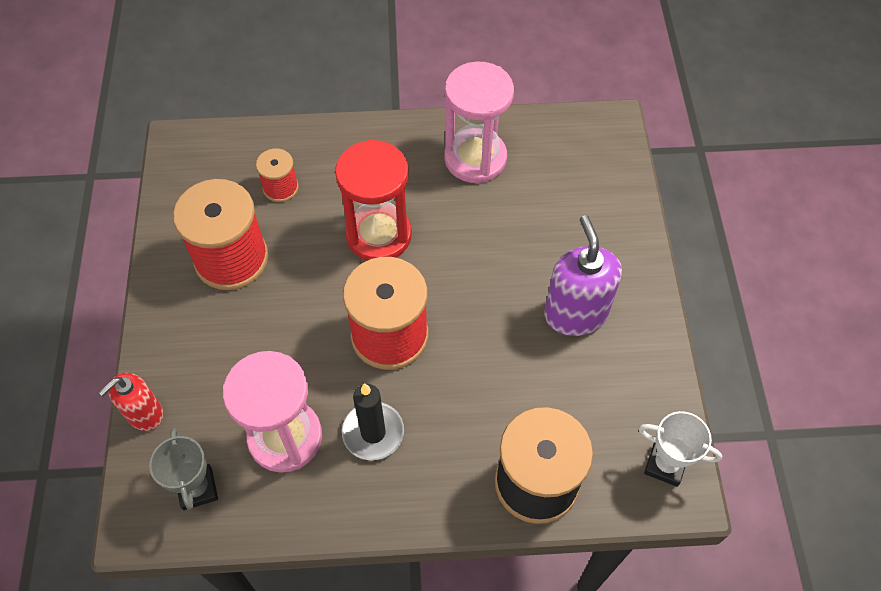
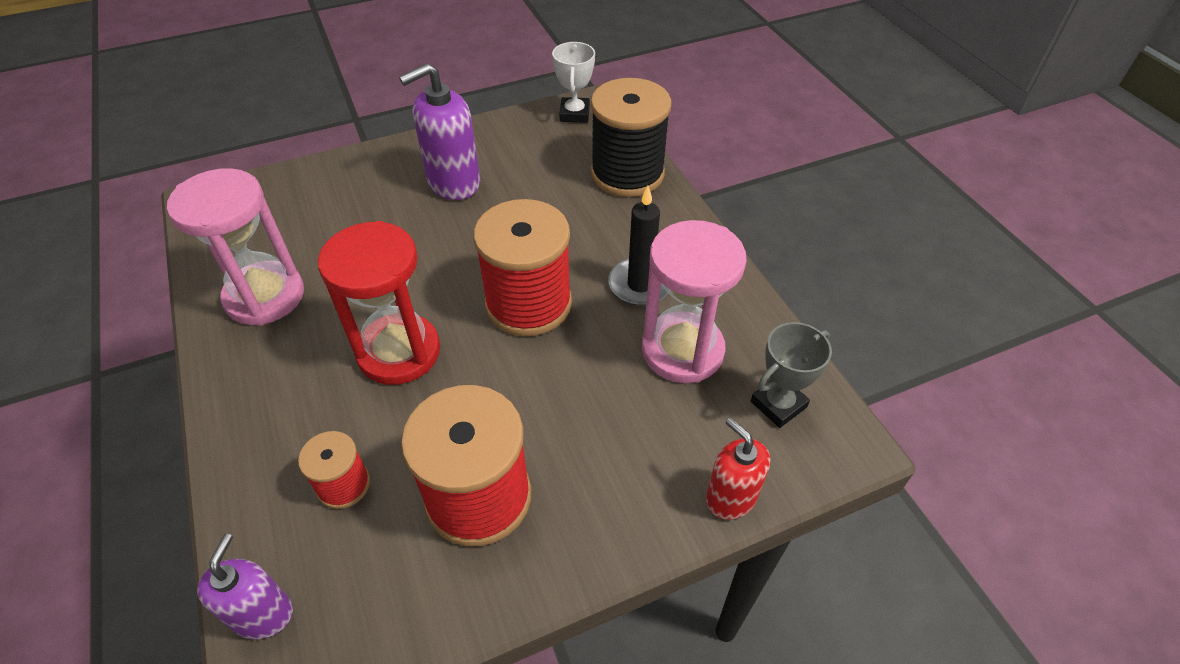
camera: 110 degrees left, 10 degrees down
red soap dispenser [99,373,163,431] -> red soap dispenser turned 150 degrees counterclockwise [706,418,770,520]
none -> purple soap dispenser [197,534,293,639]

